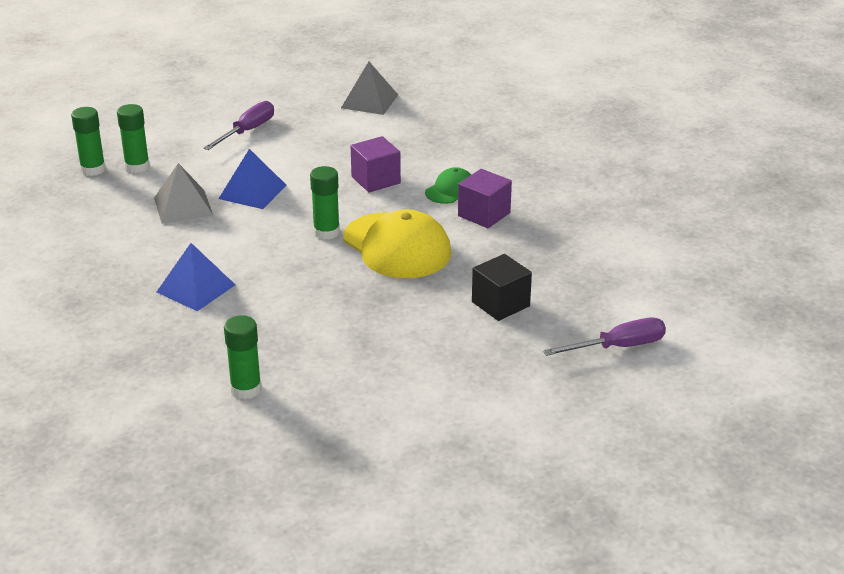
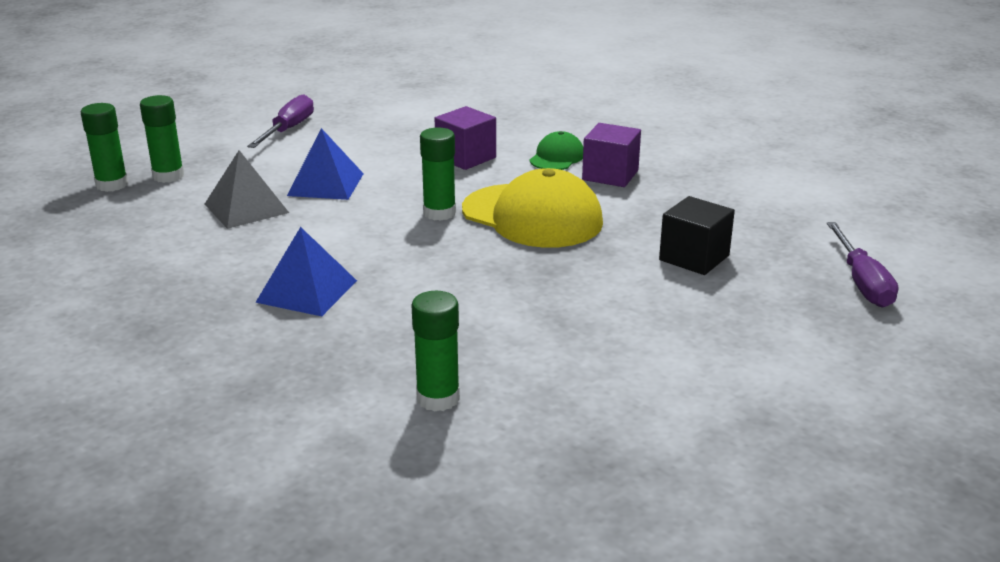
camera: 15 degrees left, 5 degrees down
grey pyramid [341,62,398,115] -> none
purple screwdriver [543,317,666,356] -> purple screwdriver turned 120 degrees clockwise [827,222,898,307]

